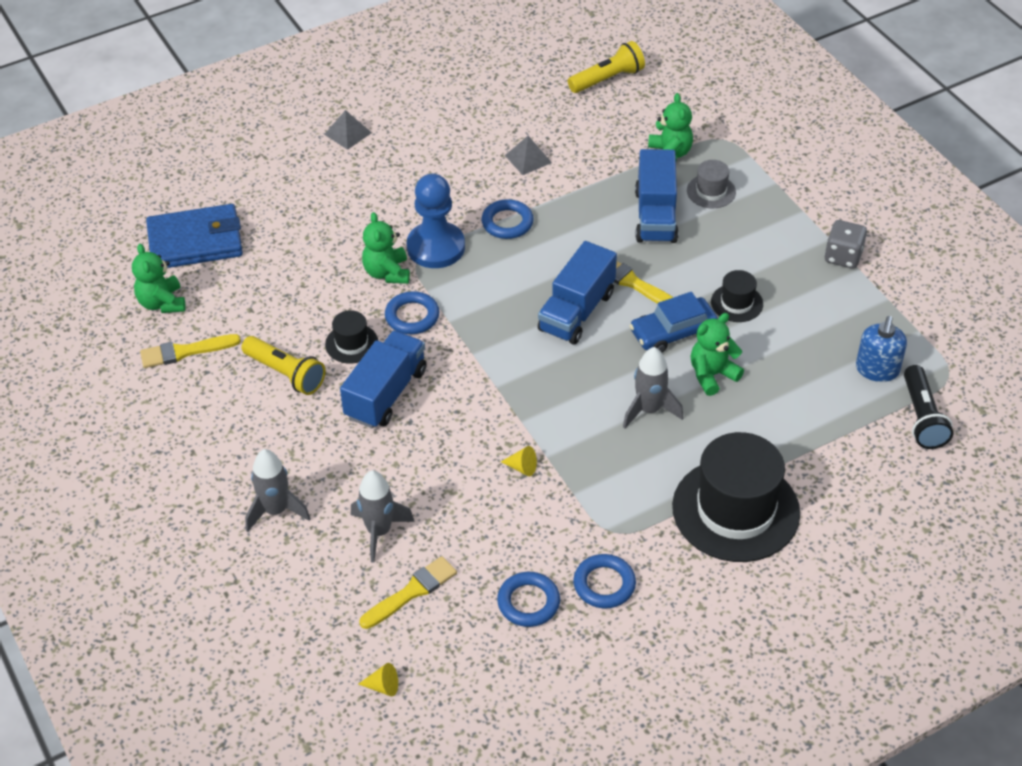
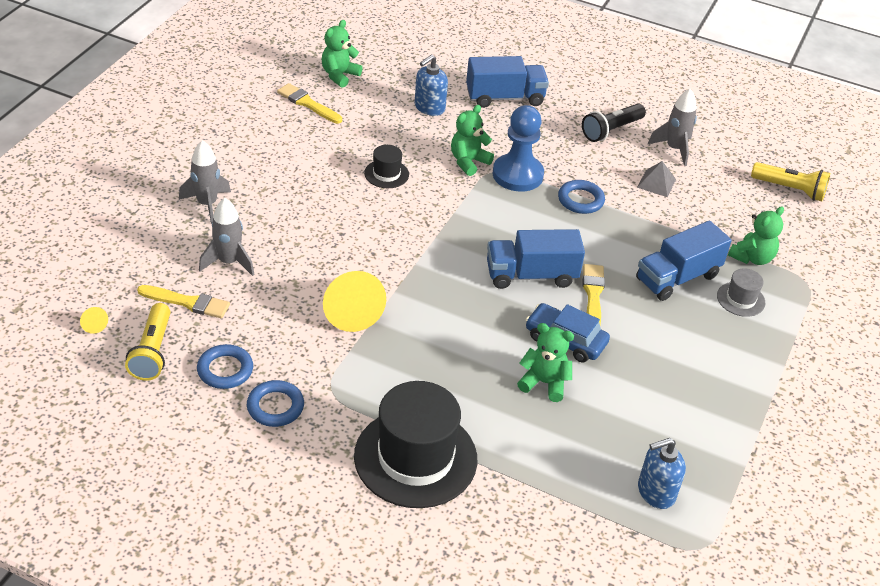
camera: 50 degrees right, 5 degrees down
blue wallet [146,204,243,268] -> none
yellow flashlight [241,336,326,395] -> yellow flashlight moved to [125,303,170,381]
grey pyramid [324,110,372,150] -> none
blue truck [340,330,427,428] -> blue truck moved to [466,56,549,108]
blue ring [385,291,439,334] -> none
yellow cone [501,446,537,476] -> yellow cone [323,271,386,332], size x2.35
grey rocket [623,347,683,429] -> grey rocket moved to [648,89,697,166]
black hat [711,270,763,322] -> none
grey dice [825,220,867,269] -> none
black flashlight [904,365,954,449] -> black flashlight moved to [582,103,646,142]
none -> blue soap dispenser [415,54,448,116]

